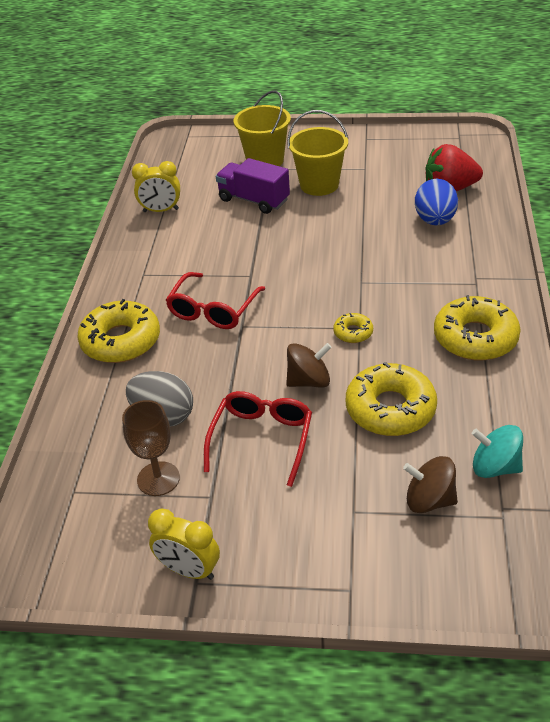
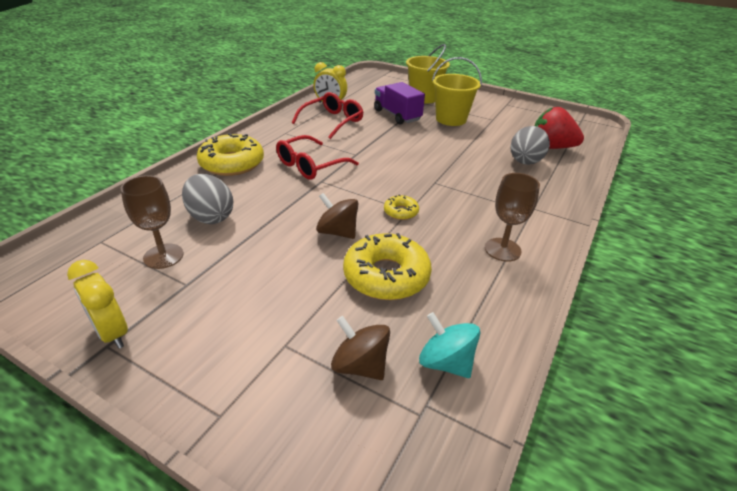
camera: 20 degrees right, 5 degrees down
red glasses [204,391,312,487] -> red glasses moved to [292,92,363,139]
brown spinning top [286,343,332,388] -> brown spinning top turned 150 degrees counterclockwise [316,193,358,239]
blue egg [415,179,458,225] -> grey egg [511,126,550,165]
yellow donut [434,295,521,361] -> brown goblet [485,173,540,262]

